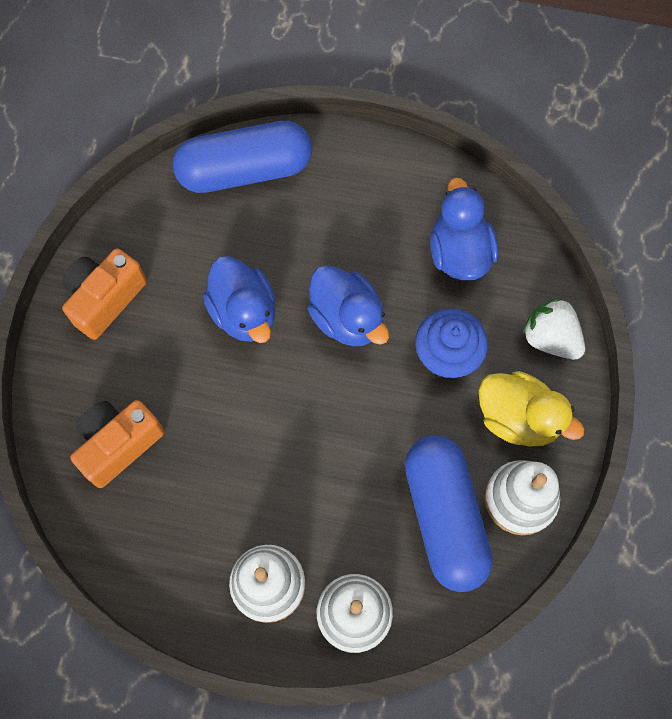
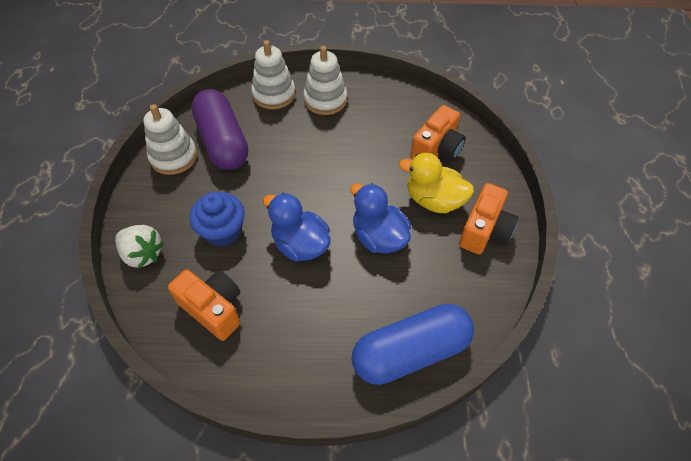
camera: 170 degrees right, 15 degrees down
blue capsule [405,435,493,592] -> purple capsule [191,89,248,170]
blue duck [430,177,498,281] -> orange camera [168,270,240,341]
yellow duck [479,371,585,447] -> yellow duck moved to [399,153,474,213]

